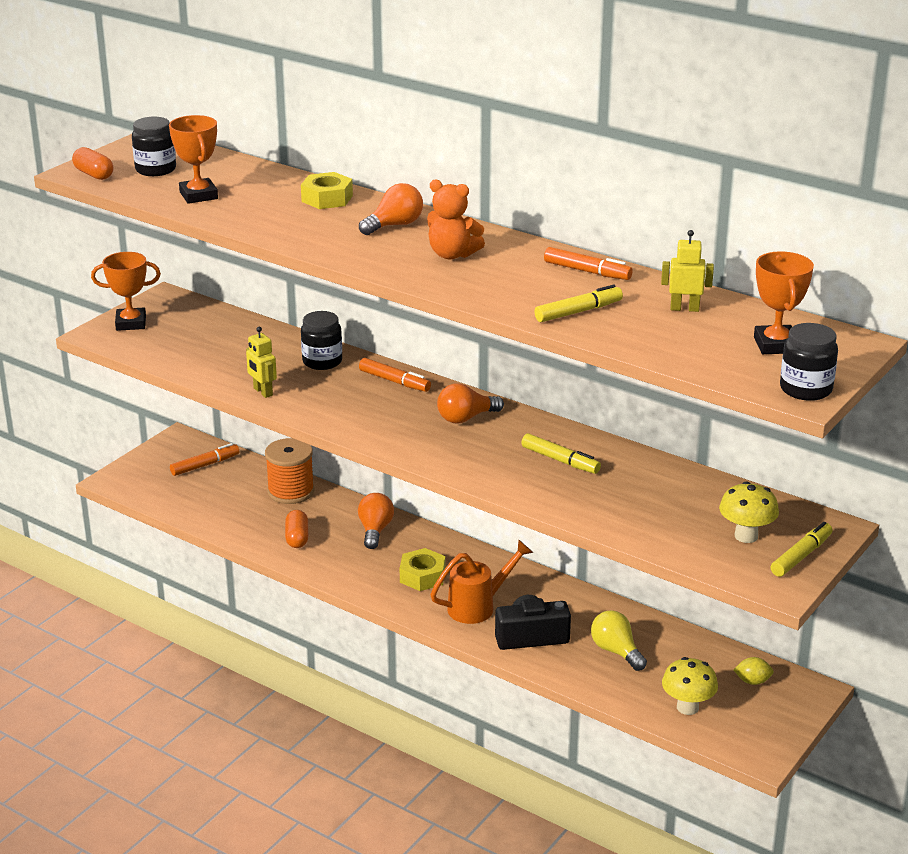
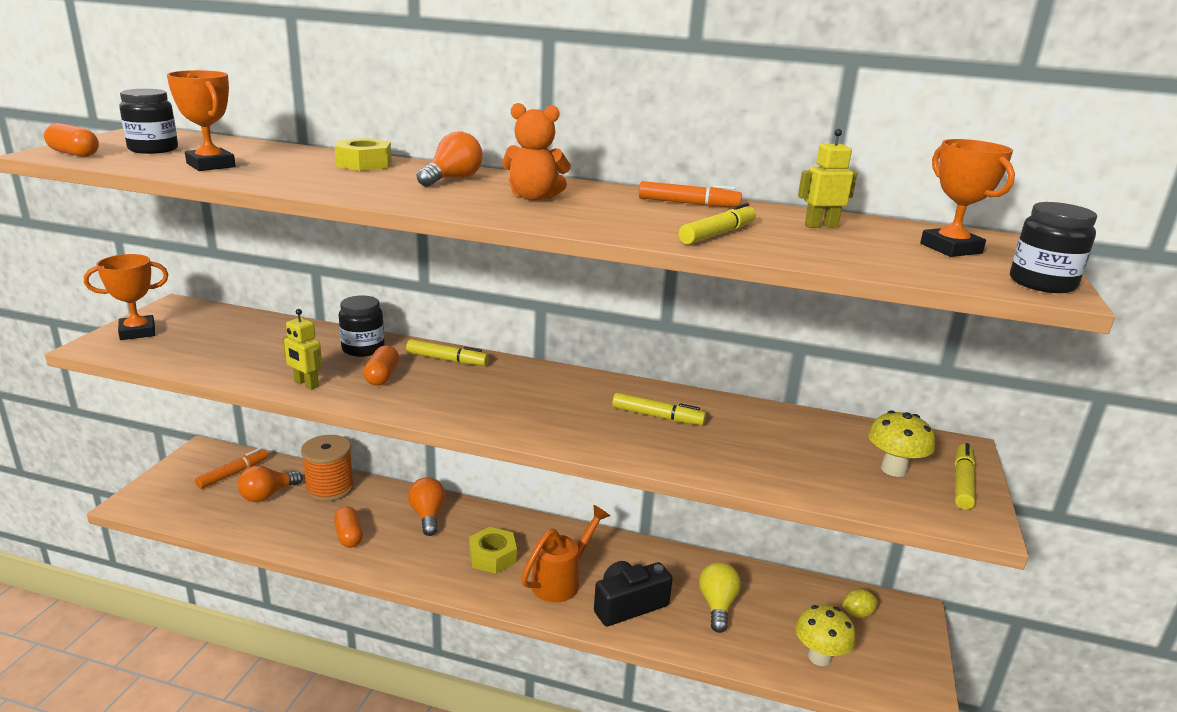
camera: 20 degrees left, 5 degrees down
orange marker [359,358,431,392] -> yellow marker [406,339,489,366]
orange light bulb [437,383,504,424] -> orange light bulb moved to [238,465,303,502]
yellow light bulb [591,610,647,671] -> yellow light bulb turned 60 degrees clockwise [699,562,741,633]
none -> orange capsule [363,346,399,386]

